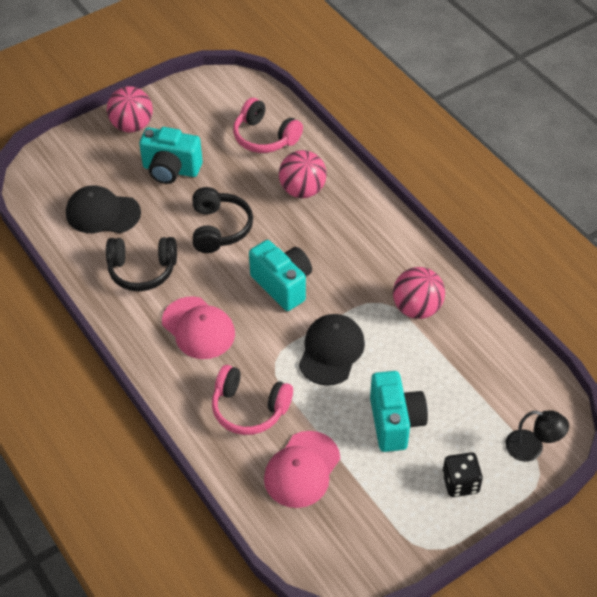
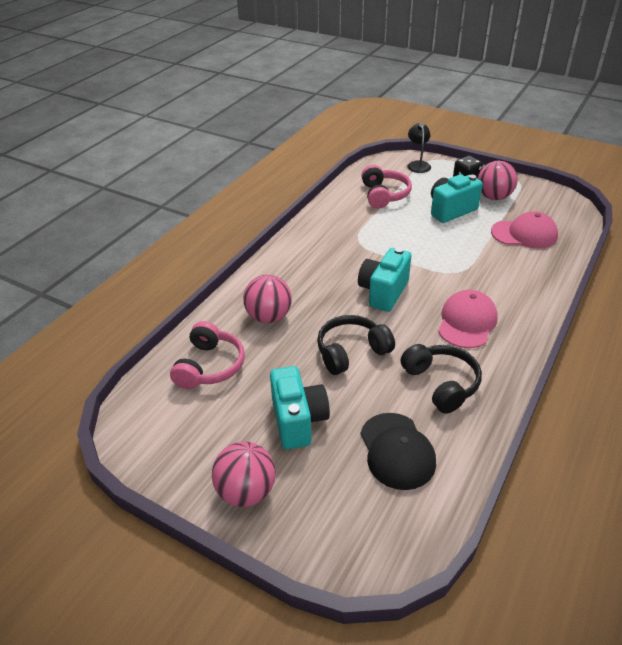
camera: 115 degrees left, 10 degrees down
pink headphones [212,365,293,435] -> pink headphones moved to [361,165,412,209]
black cap [299,314,365,386] -> none
pink ball [393,267,445,319] -> pink ball moved to [478,161,518,200]

